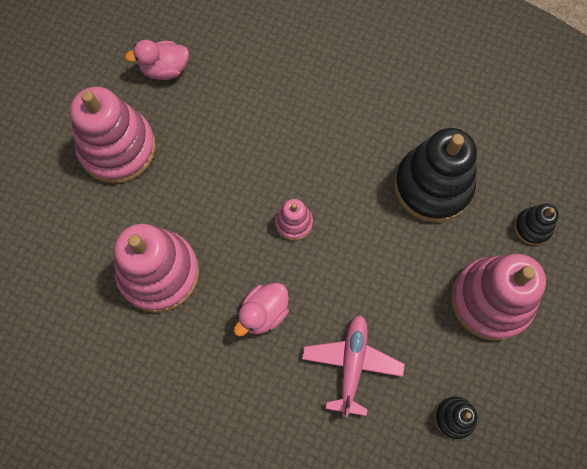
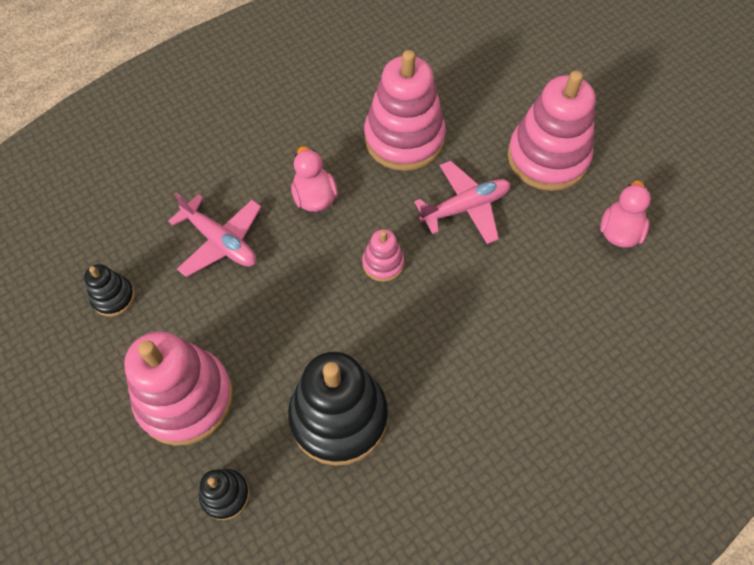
camera: 120 degrees right, 10 degrees down
none -> pink plane [414,161,511,244]

